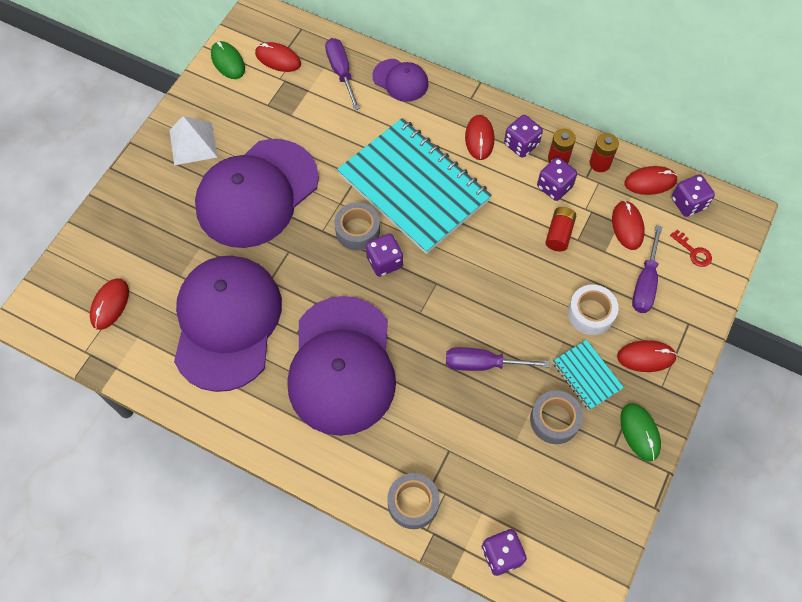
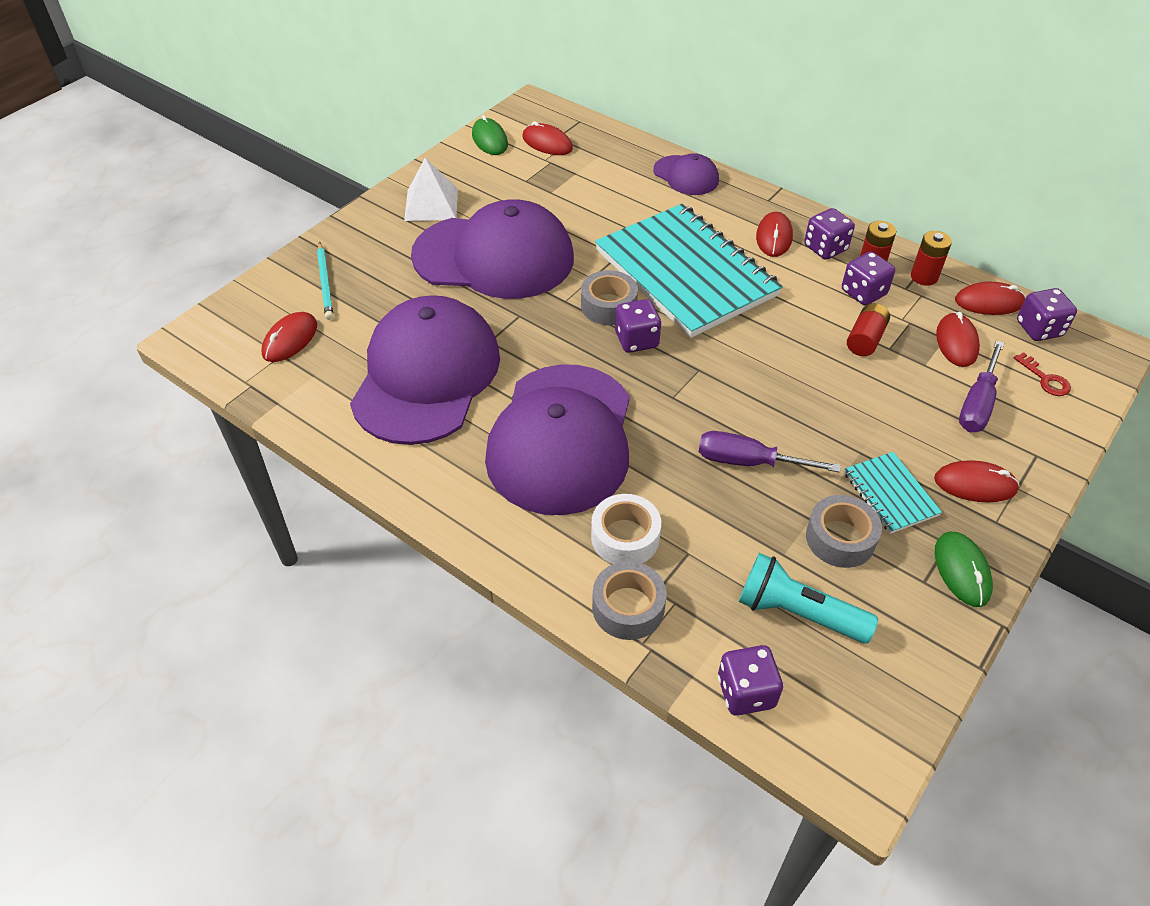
camera: 10 degrees right, 15 degrees down
purple cap [195,139,319,248] -> purple cap turned 135 degrees counterclockwise [411,199,574,299]
purple screwdriver [325,38,360,110] -> none
white tape [568,284,618,335] -> white tape moved to [591,494,661,564]
none -> turquoise pencil [317,242,333,320]
none -> turquoise flashlight [739,553,878,643]

